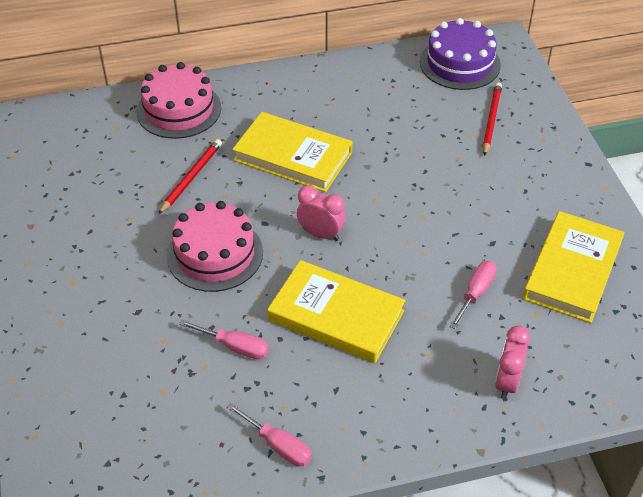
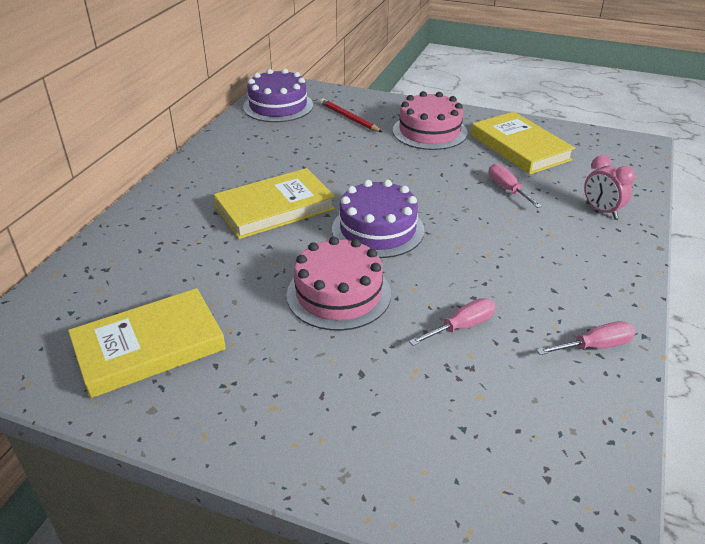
camera: 55 degrees left, 10 degrees down
pink cake [137,62,221,139] -> pink cake moved to [393,91,467,150]
red pencil [158,139,222,215] -> none
yellow book [267,260,406,363] -> yellow book moved to [68,288,226,398]
pink clock [297,185,346,241] -> purple cake [332,180,425,258]

